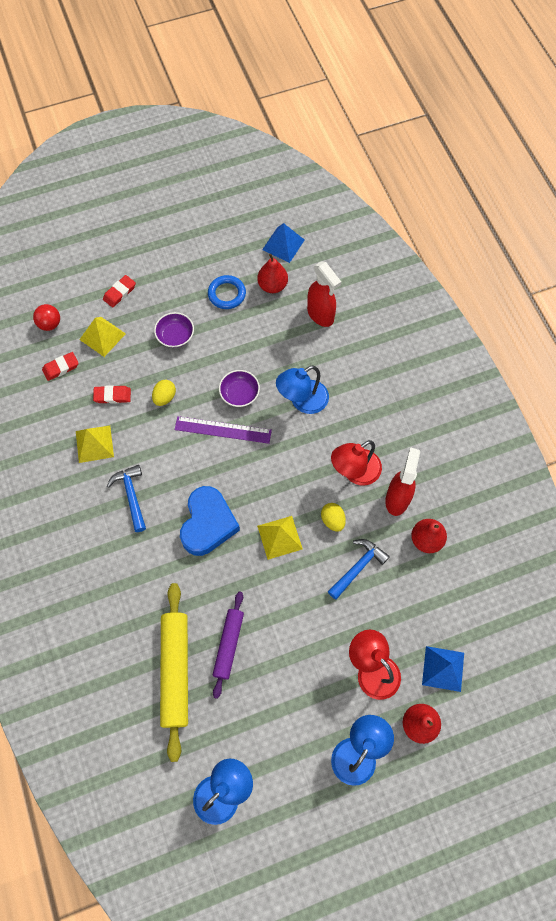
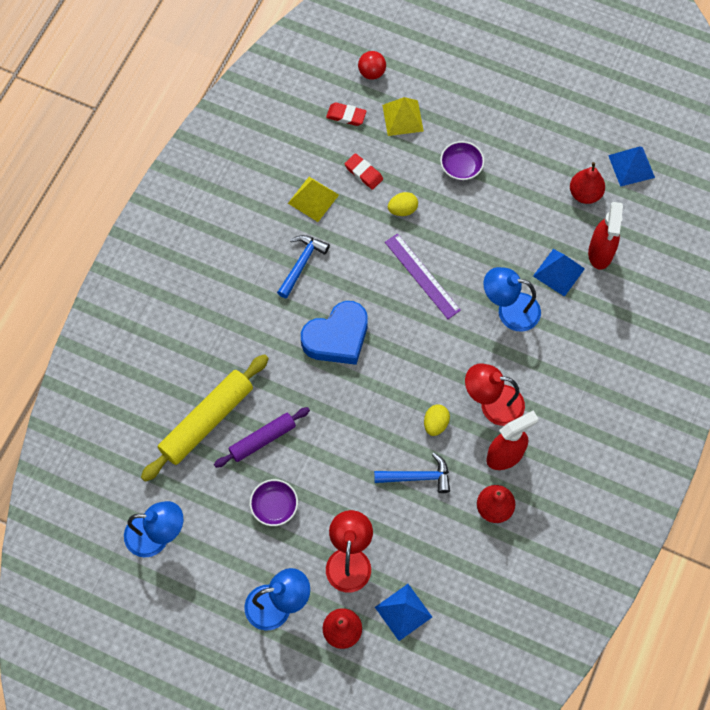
camera: 45 degrees right, 0 degrees up
red eraser [103,275,136,308] -> none
blue ring [208,275,246,309] -> none
purple bowl [219,370,260,407] -> purple bowl moved to [250,479,298,526]
yellow pyramid [257,516,303,560] -> none
none -> blue pyramid [533,249,585,297]

